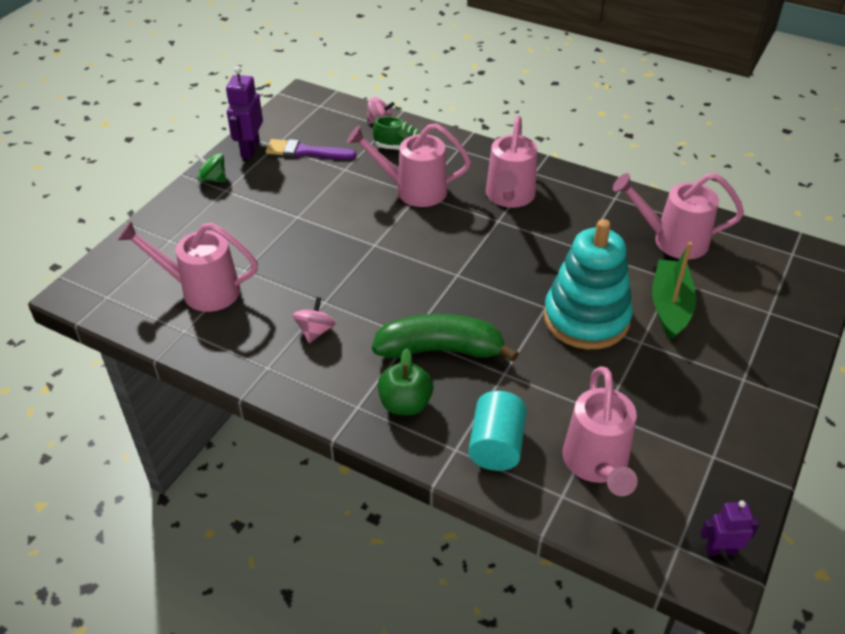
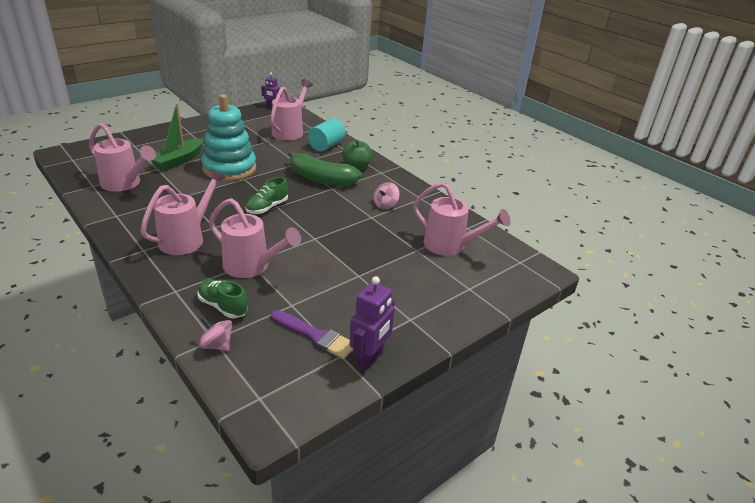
camera: 160 degrees left, 10 degrees down
green spinning top [195,153,226,182] -> none
none -> green shoe [246,177,288,214]

